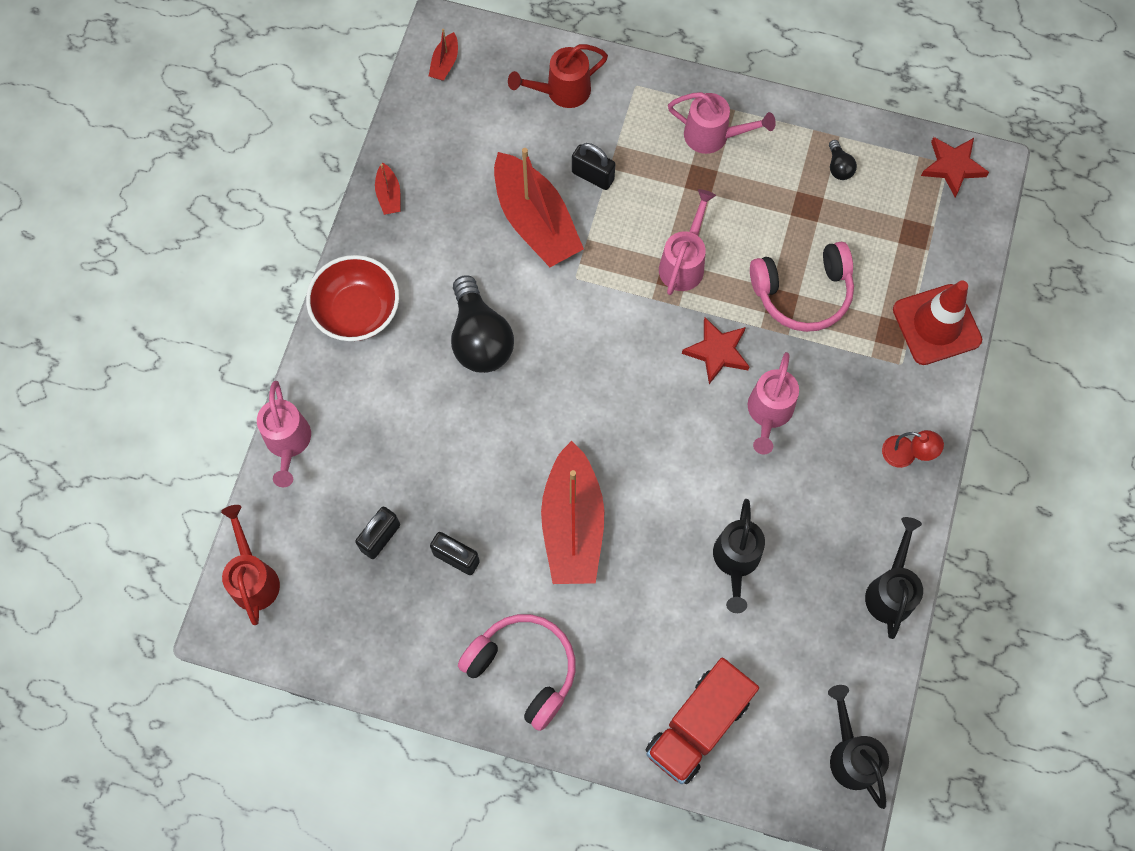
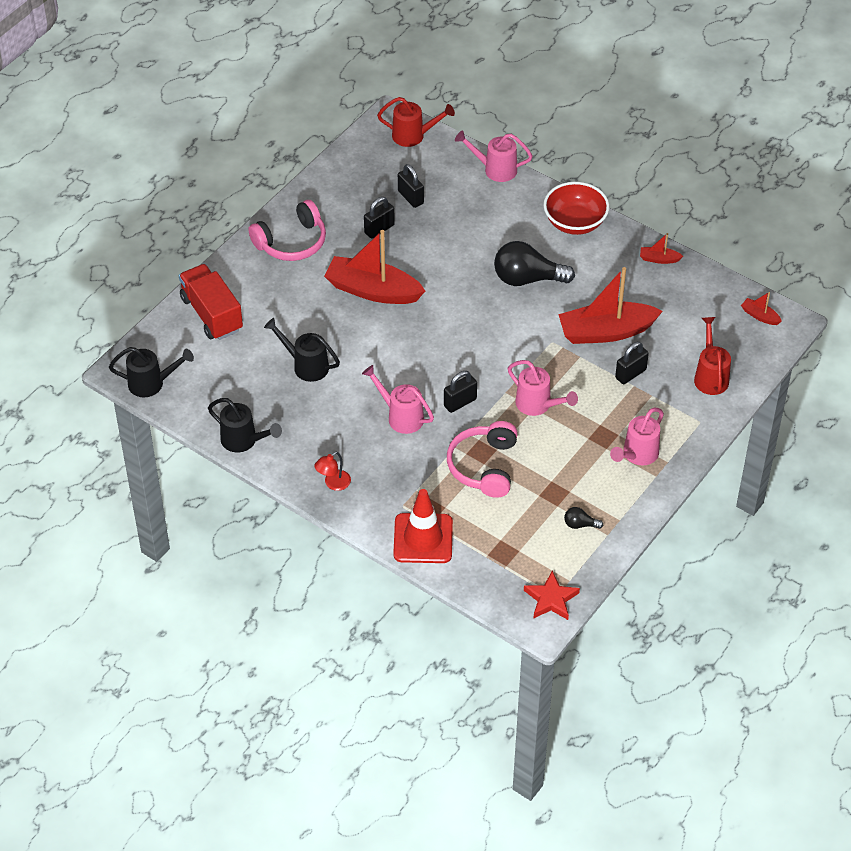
camera: 110 degrees right, 20 degrees down
red star [682,317,750,384] -> black padlock [444,371,477,413]

